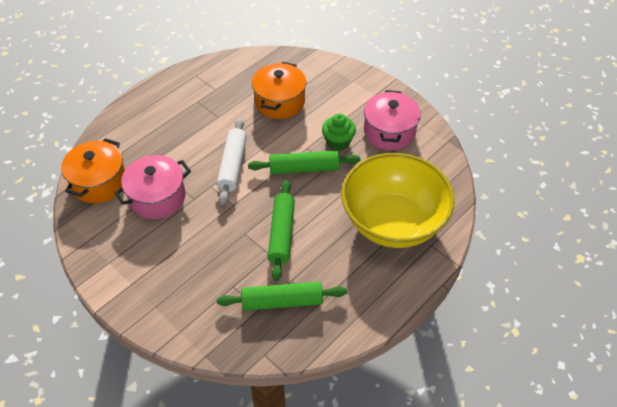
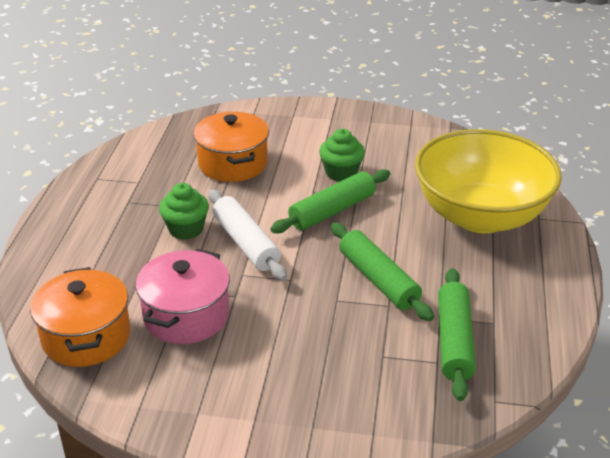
camera: 35 degrees left, 15 degrees down
green rolling pin [217,282,347,311] -> green rolling pin turned 45 degrees counterclockwise [438,268,476,401]
pink pot [364,90,421,150] -> none
none -> green cupcake [159,183,209,240]

